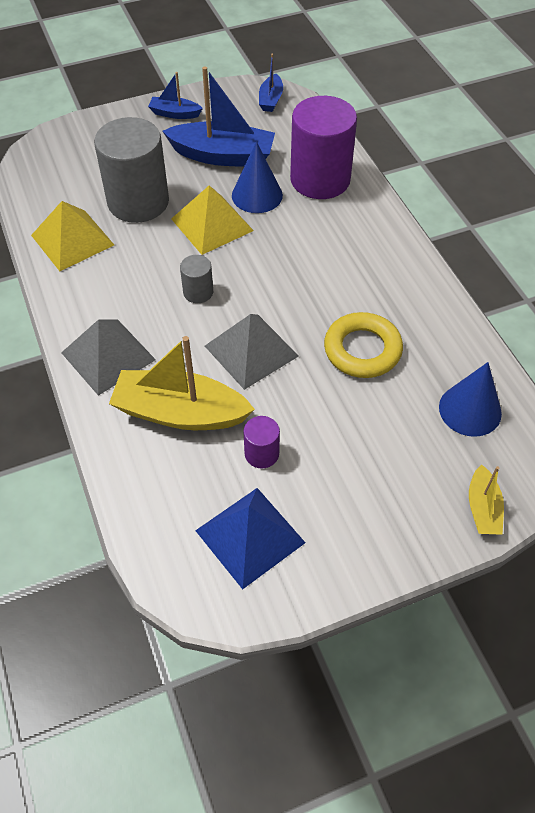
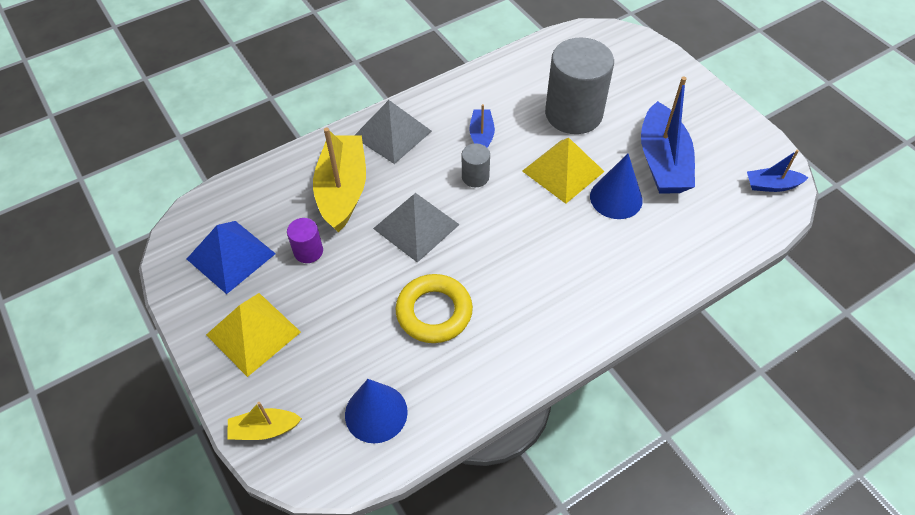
camera: 80 degrees right, 0 degrees up
yellow pyramid [31,201,114,271] -> yellow pyramid moved to [206,293,301,377]
blue boat [148,72,203,119] -> blue boat moved to [469,104,495,148]
purple cylinder [290,96,357,199] -> none

